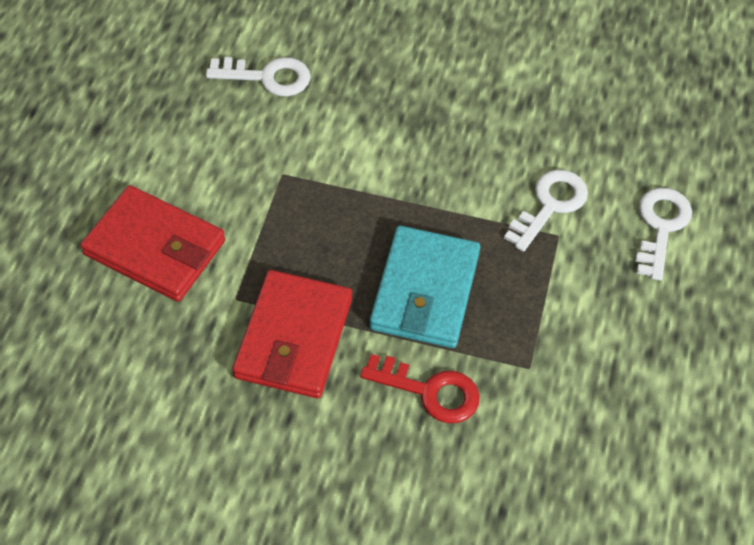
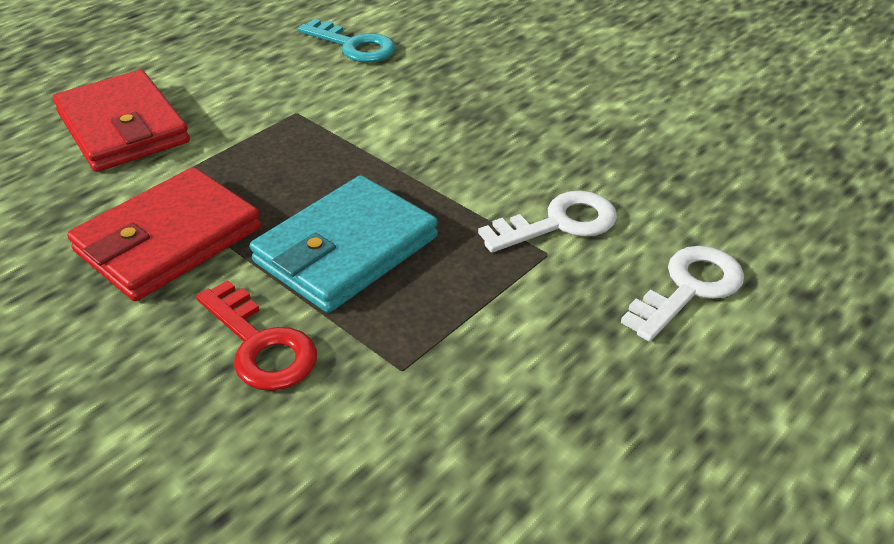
camera: 30 degrees right, 15 degrees down
white key [206,57,311,96] -> turquoise key [298,19,396,63]

